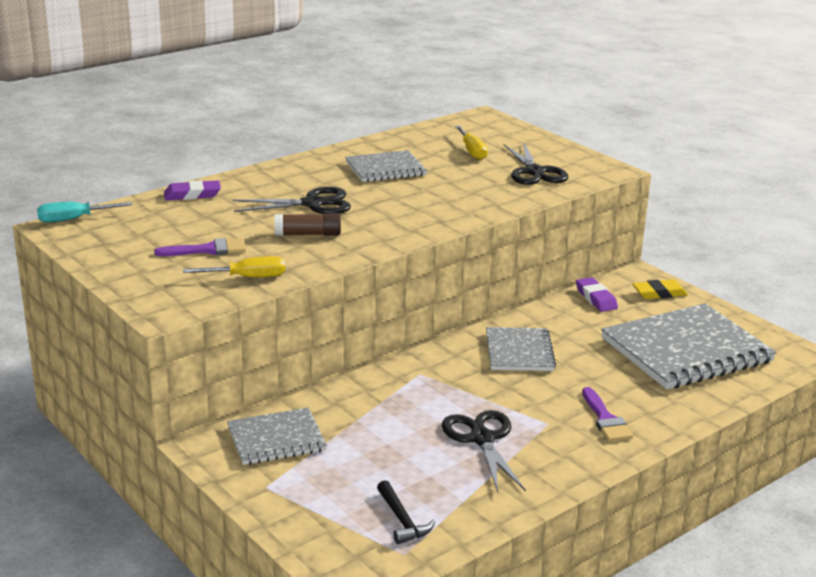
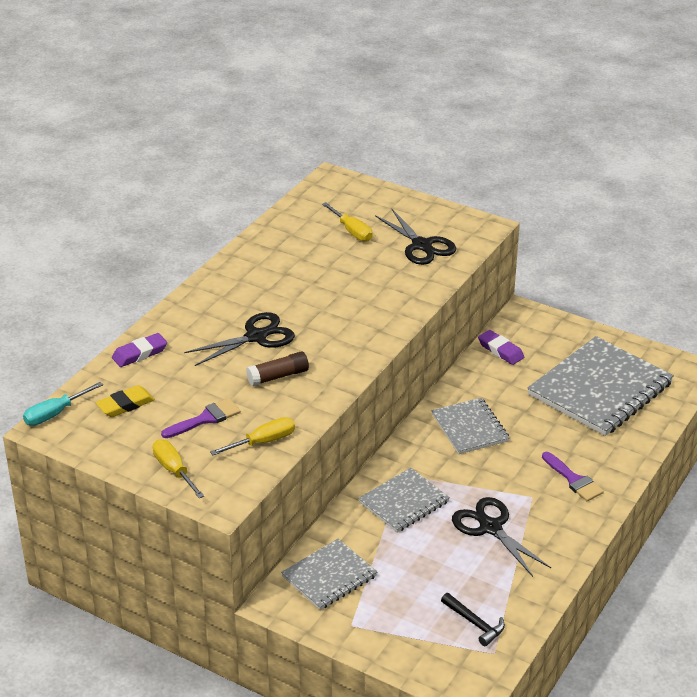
camera: 20 degrees left, 10 degrees up
grey notebook [345,150,427,182] -> grey notebook moved to [358,468,450,533]
yellow eraser [632,279,688,299] -> yellow eraser moved to [96,385,155,417]
none -> yellow screwdriver [153,440,204,498]

